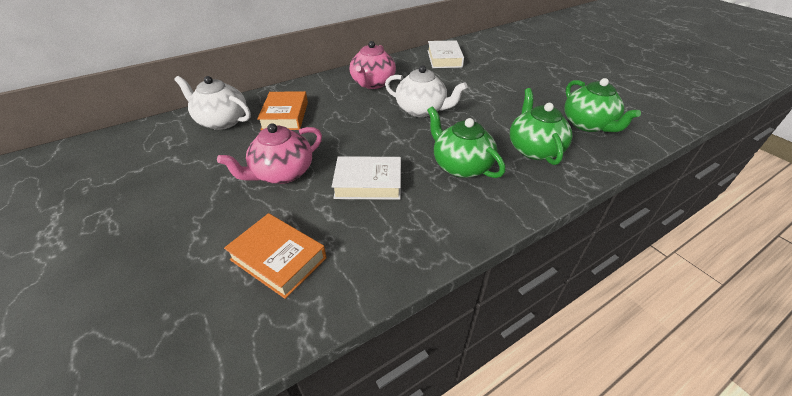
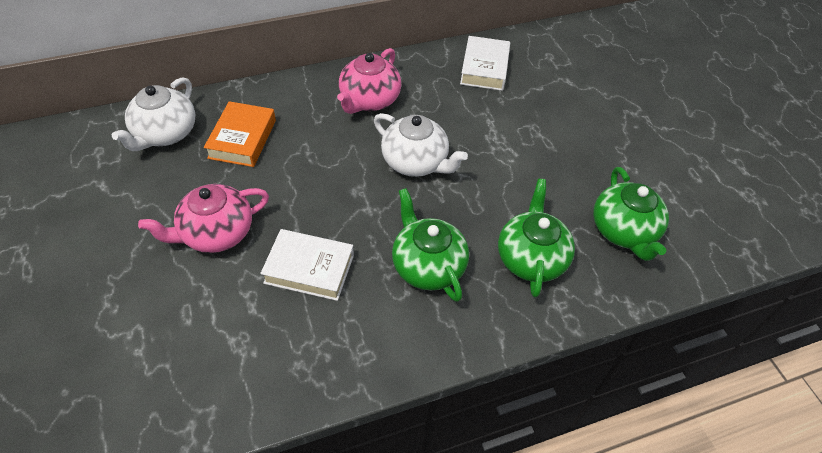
camera: 10 degrees right, 10 degrees up
white teapot [174,76,251,130] -> white teapot turned 105 degrees counterclockwise [112,77,195,151]
orange book [224,213,327,299] -> none

